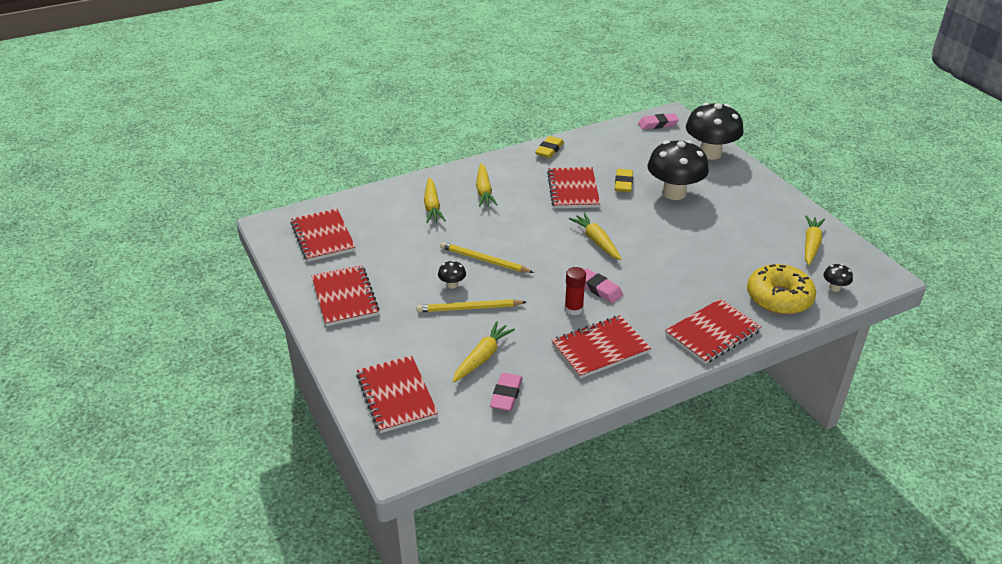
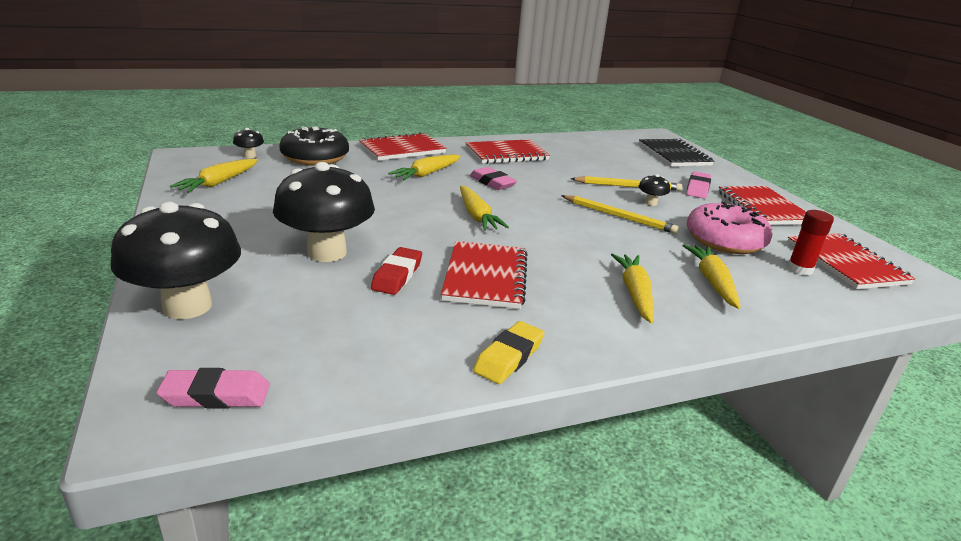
camera: 175 degrees left, 10 degrees down
red notebook [356,355,438,433] -> black notebook [639,139,714,166]
yellow carrot [452,321,515,383] -> yellow carrot moved to [388,154,461,181]
pink eraser [490,373,523,411] -> pink eraser moved to [686,171,711,199]
red glue stick [565,267,586,316] -> red glue stick moved to [787,210,834,276]
yellow eraser [615,169,633,192] -> red eraser [371,247,422,295]
yellow donut [747,264,816,315] -> black donut [279,126,349,166]
none -> pink donut [687,201,772,254]

